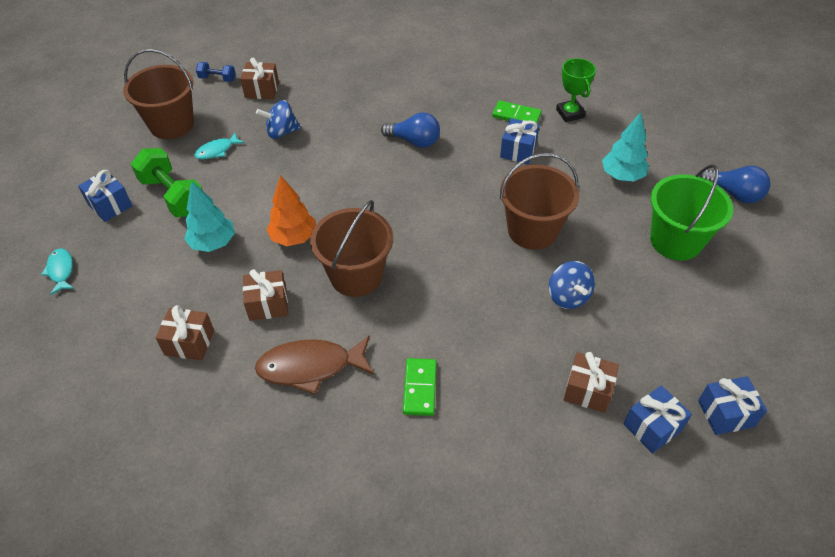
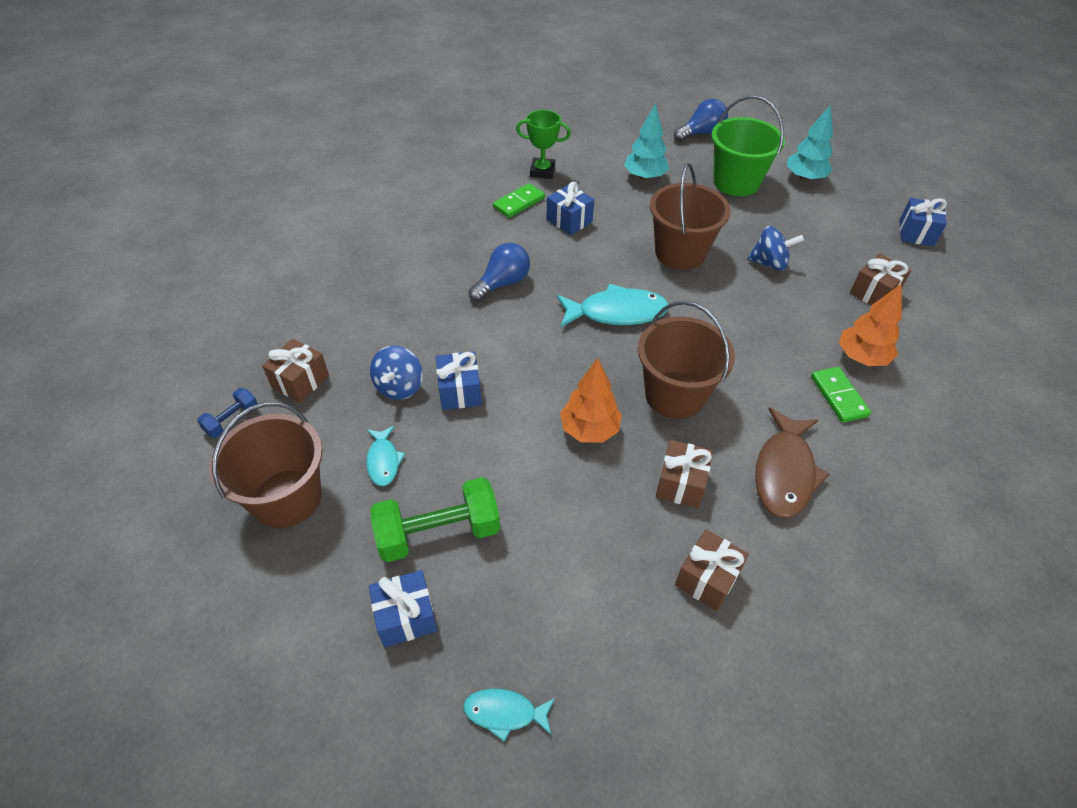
camera: 65 degrees left, 0 degrees up
turquoise tree [184,181,235,252] -> turquoise tree moved to [787,104,833,182]
green domino [403,358,437,416] -> green domino turned 45 degrees clockwise [811,367,871,423]
blue gift [623,385,692,454] -> blue gift moved to [436,351,482,410]
none -> turquoise fish [557,284,669,327]
none -> orange tree [839,284,902,366]

